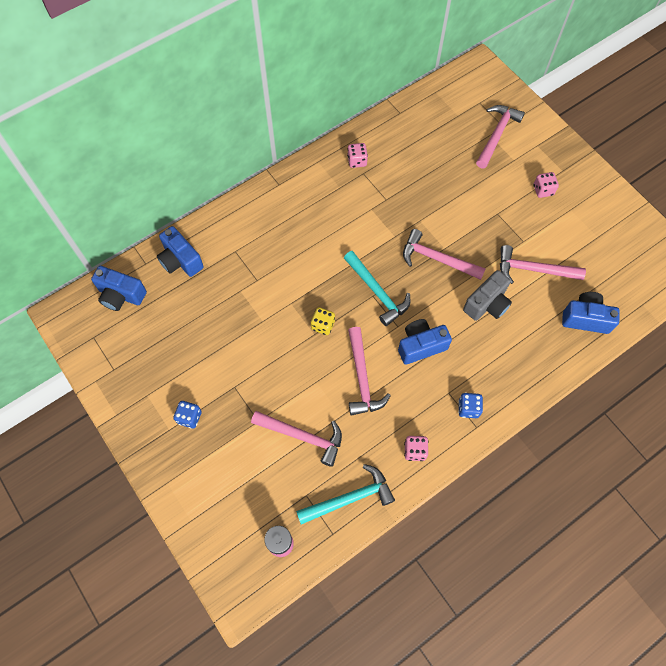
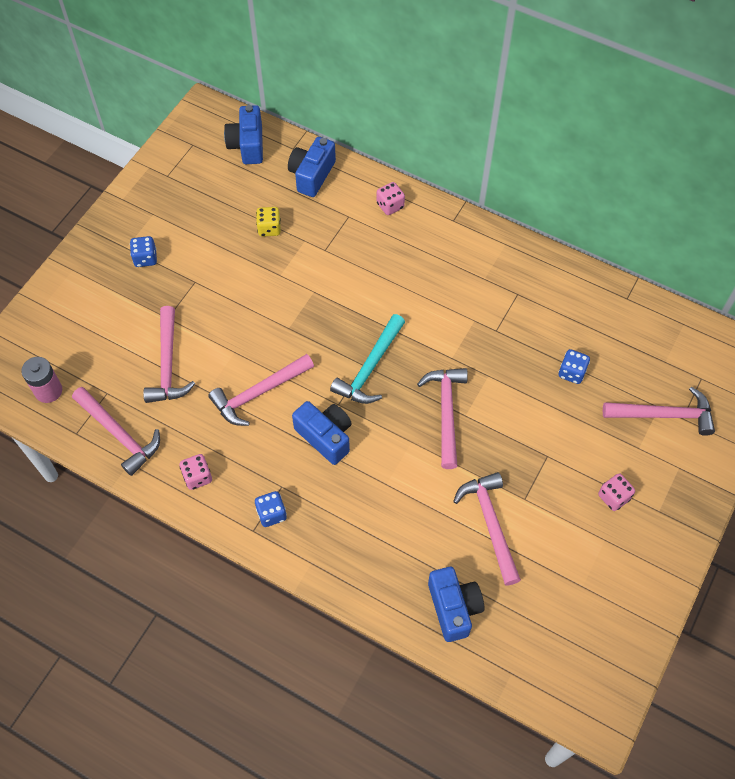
camera: 65 degrees right, 5 degrees down
turquoise hammer [296,464,395,525] -> pink hammer [72,387,160,476]
yellow dice [311,307,335,335] -> yellow dice moved to [256,207,281,237]
pink dice [347,143,368,168] -> pink dice moved to [377,182,405,215]
grey camera [463,270,512,321] -> none
none -> blue dice [559,349,590,384]

